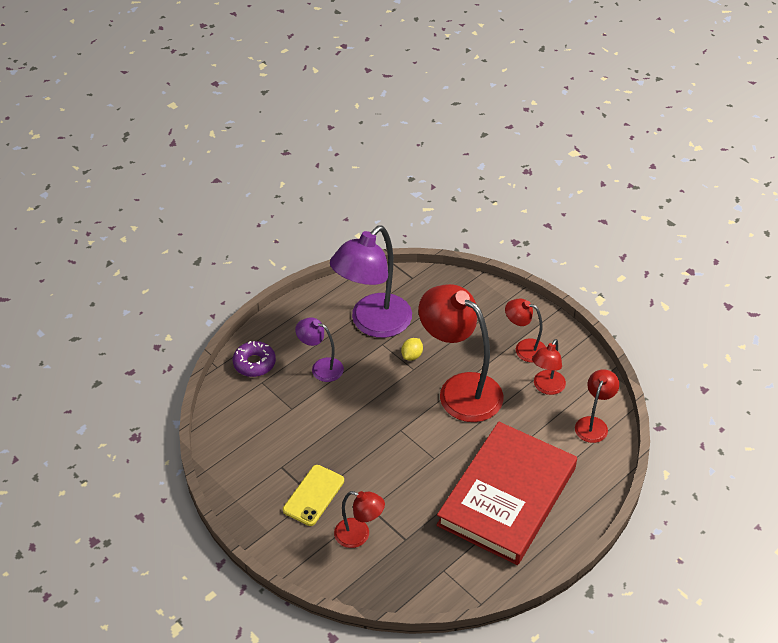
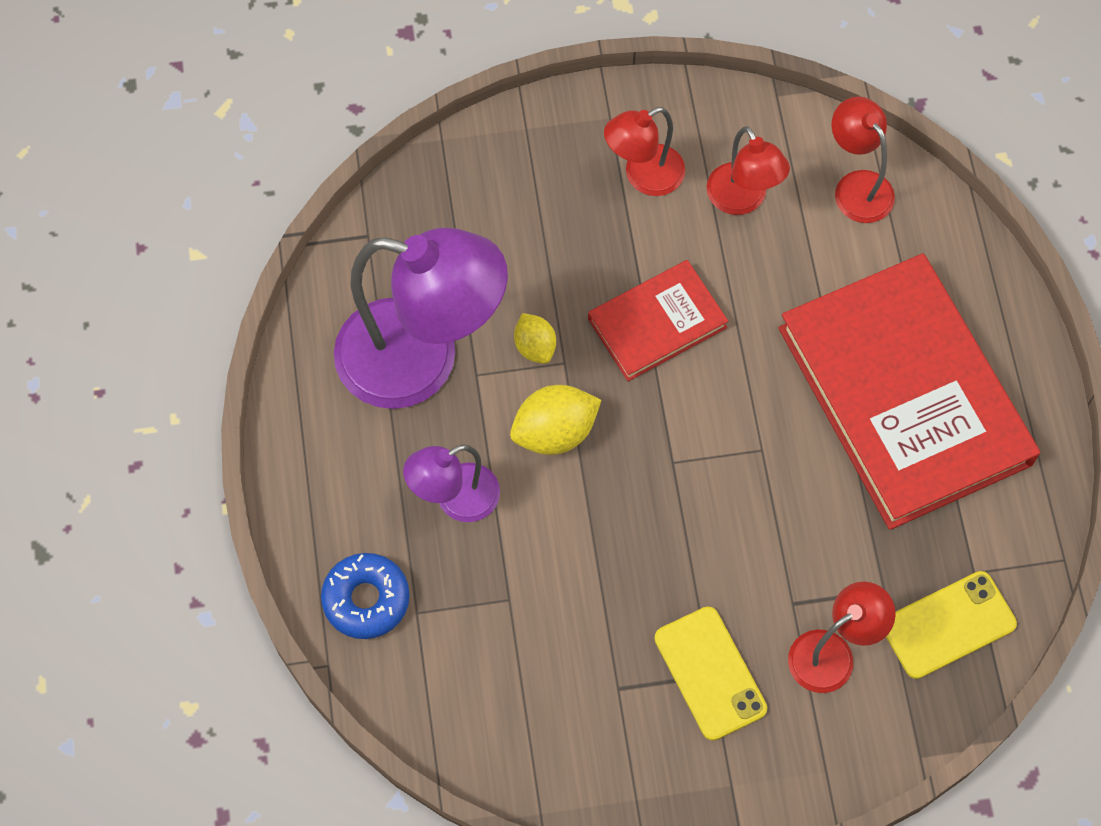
camera: 55 degrees left, 20 degrees up
purple donut [233,341,276,377] -> blue donut [321,553,410,639]
purple lamp [330,226,412,338] -> purple lamp turned 60 degrees counterclockwise [334,228,508,409]
red lamp [418,284,503,422] -> red book [588,260,728,381]
none -> yellow lemon [510,385,601,455]
none -> yellow phone [886,571,1017,679]

